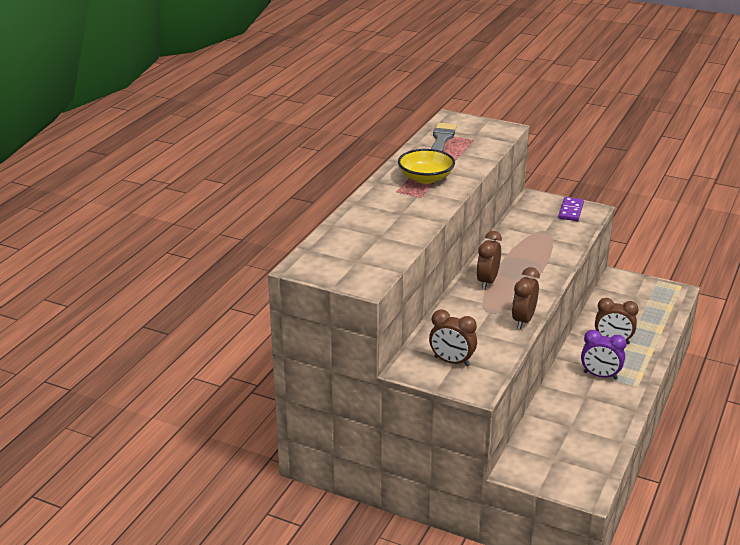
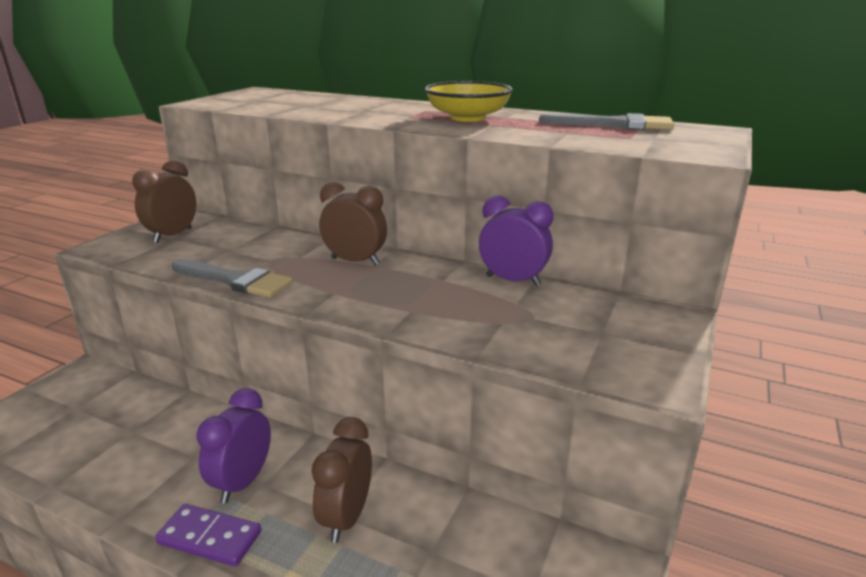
camera: 90 degrees right, 5 degrees down
brown clock [512,267,540,329] -> grey brush [172,259,293,298]
purple domino [558,197,584,221] -> purple domino moved to [155,504,261,567]
none -> purple clock [479,196,554,286]

